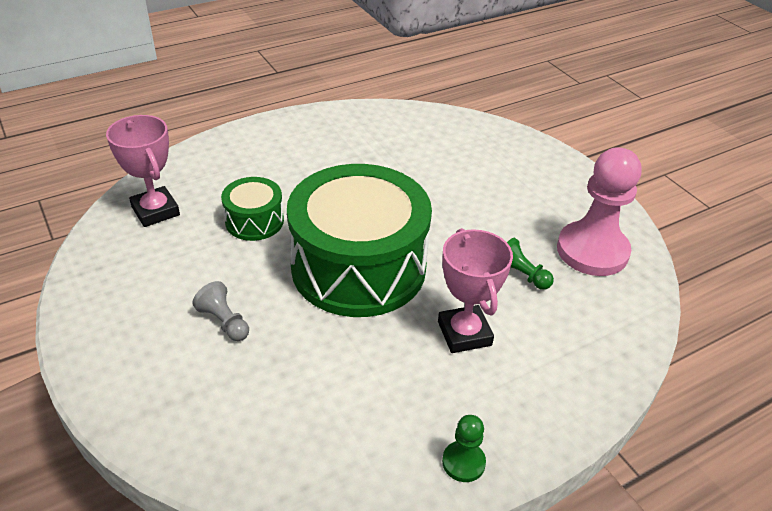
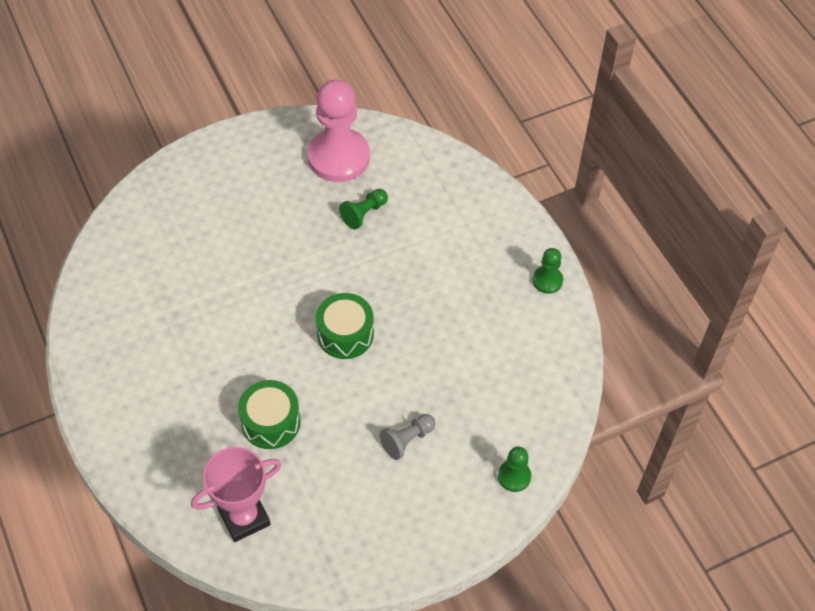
camera: 85 degrees left, 15 degrees up
green drum [287,164,432,317] -> green drum [316,293,374,359], size x0.46
pink trophy [438,228,513,353] -> none
none -> green pawn [498,446,531,492]

